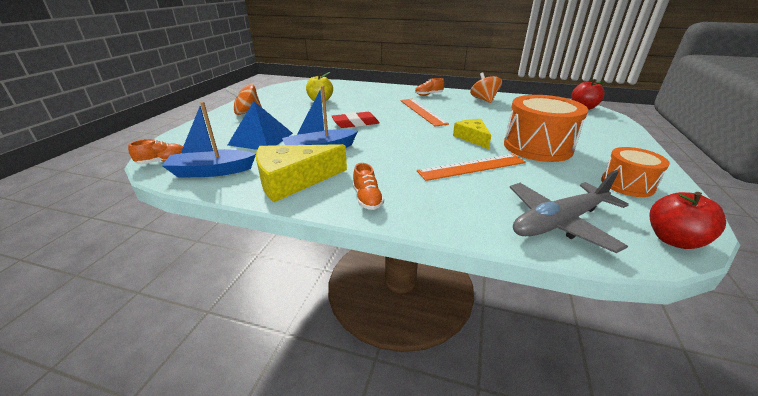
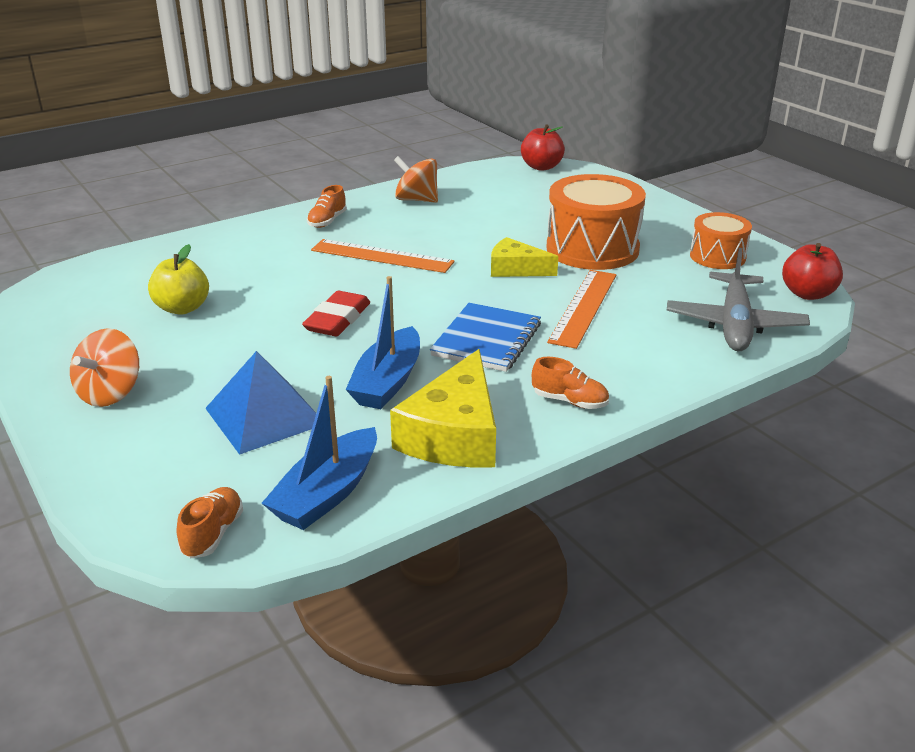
camera: 50 degrees left, 0 degrees up
none -> blue notebook [430,303,541,372]

